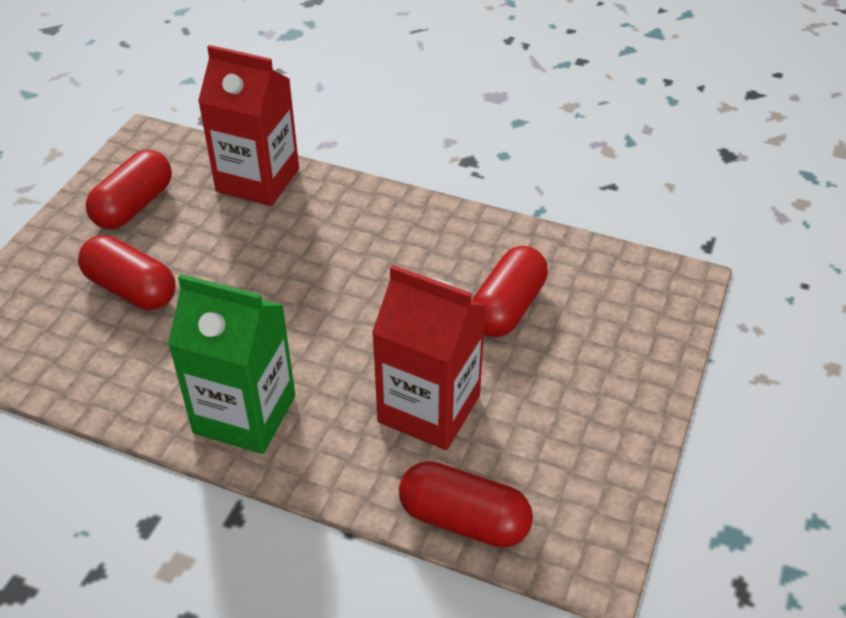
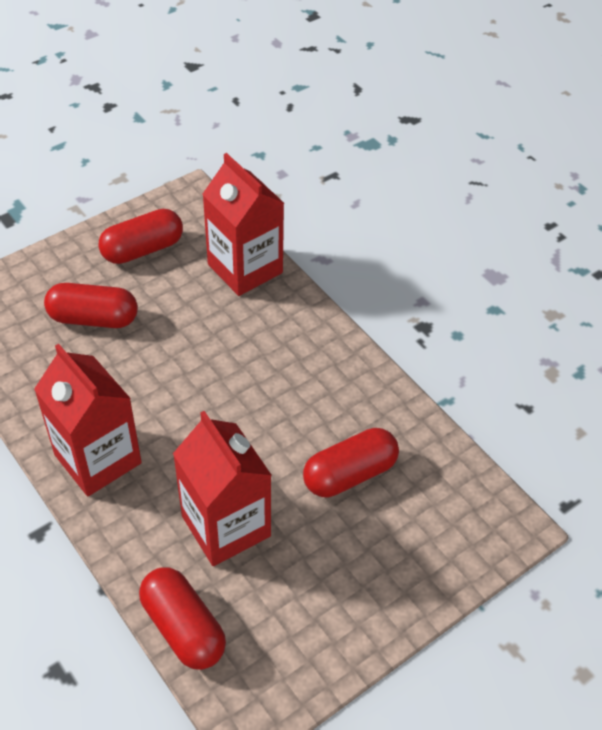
camera: 30 degrees right, 5 degrees up
red capsule [78,235,175,310] -> red capsule turned 60 degrees counterclockwise [44,283,138,328]
green carton [168,274,295,454] -> red carton [34,344,142,496]

